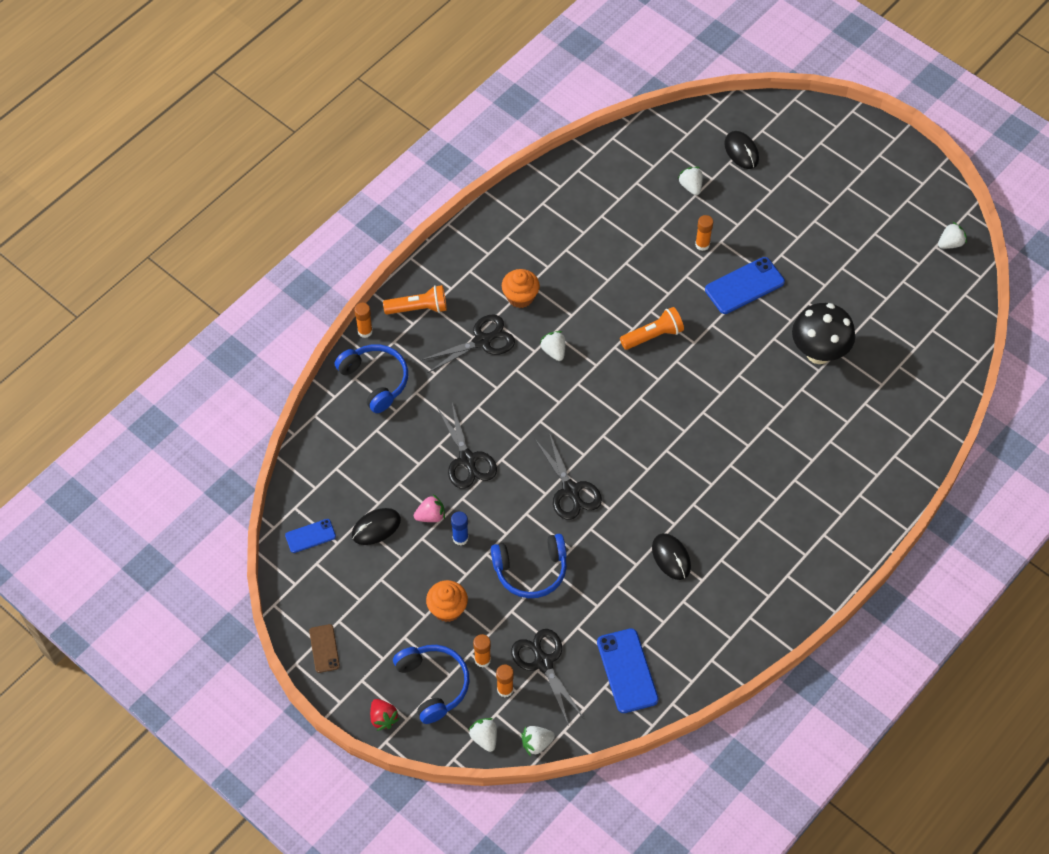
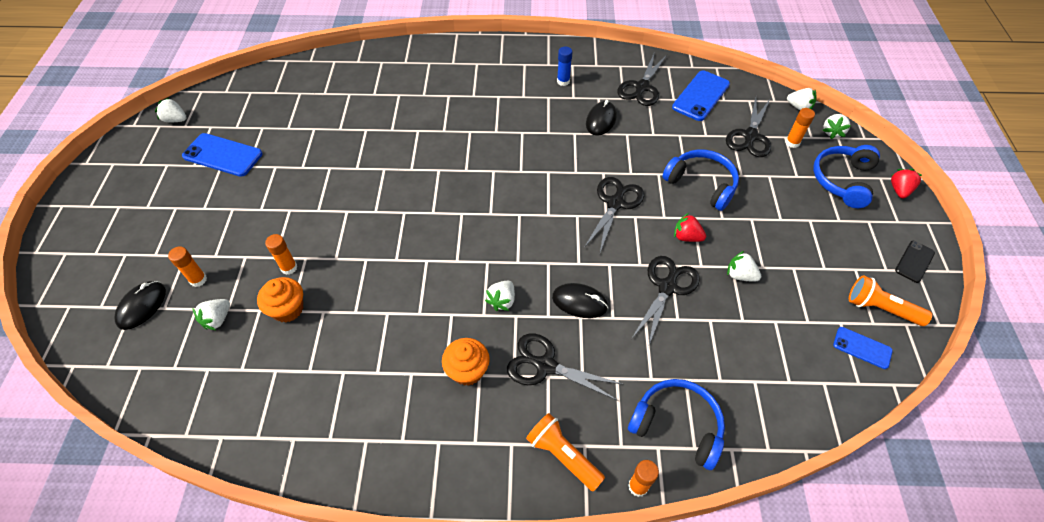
camera: 130 degrees left, 5 degrees down
brown phone [309,624,340,673] -> black phone [895,241,935,283]
blue headphones [335,344,408,413] -> blue headphones turned 105 degrees clockwise [628,379,725,470]
black mouse [352,508,401,545] -> black mouse moved to [552,283,608,318]
pink strawberry [414,494,445,522] -> white strawberry [727,251,761,281]
orange cupcake [426,580,468,622] -> orange cupcake moved to [257,277,303,323]
blue glue stick [451,511,469,545] -> blue glue stick moved to [557,47,572,86]
orange glue stick [473,634,491,667] -> orange glue stick moved to [168,246,207,287]
orange flashlight [620,307,684,350] -> orange flashlight moved to [849,275,932,326]
blue phone [705,257,785,314] -> blue phone moved to [182,133,263,177]
black mushroom [792,303,855,364] -> none
none -> black scissors [617,54,667,106]
none -> red strawberry [674,213,706,242]

